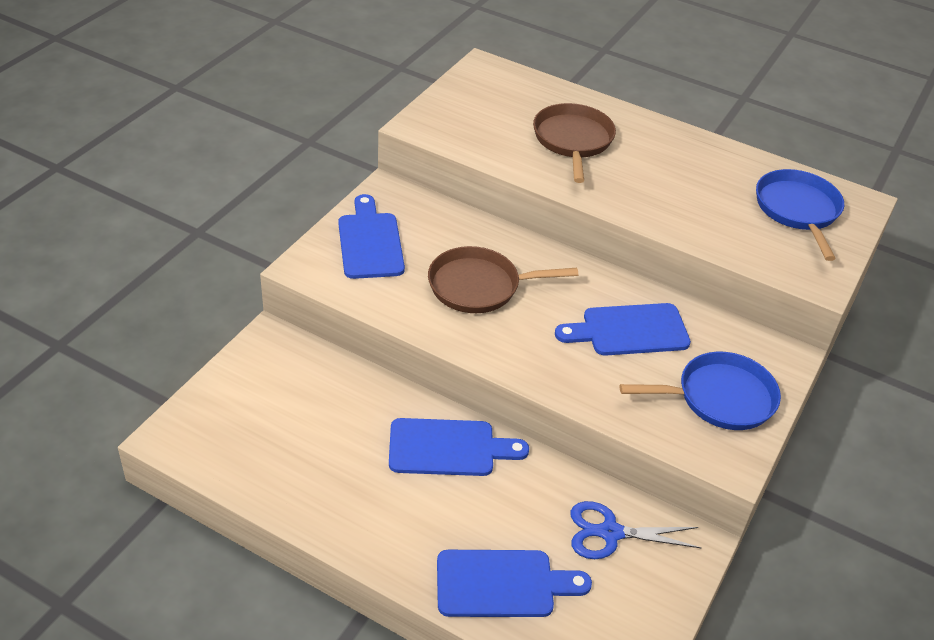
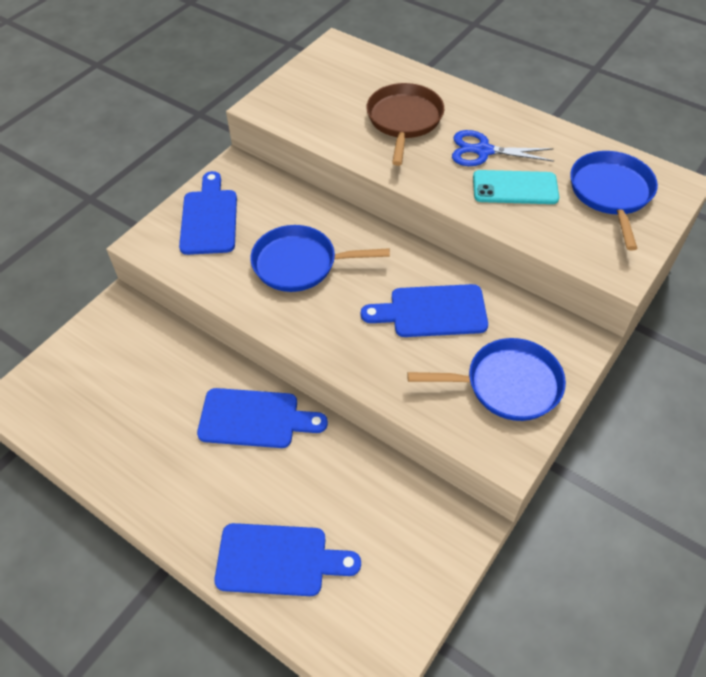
camera: 10 degrees right, 10 degrees up
brown pan [428,246,578,313] -> blue pan [250,225,390,292]
blue scissors [570,501,702,559] -> blue scissors moved to [452,130,554,166]
none -> turquoise phone [473,170,559,204]

